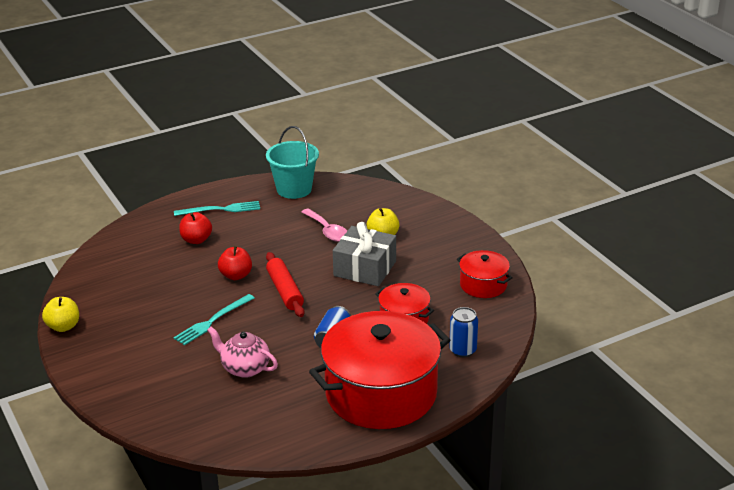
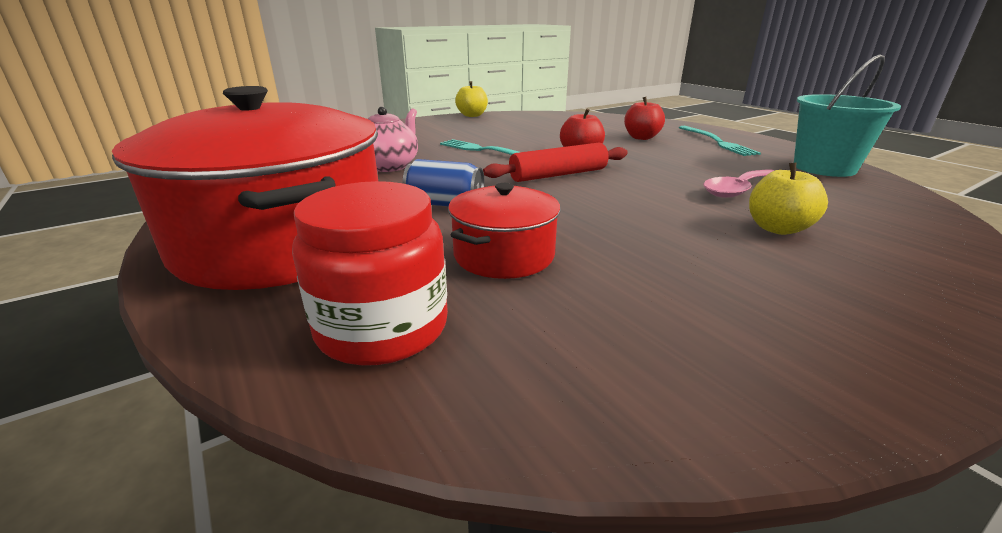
camera: 85 degrees right, 5 degrees down
grey gift [333,222,396,286] -> none
blue can [449,307,478,357] -> red jar [292,181,448,366]
red pot [457,250,513,298] -> none

